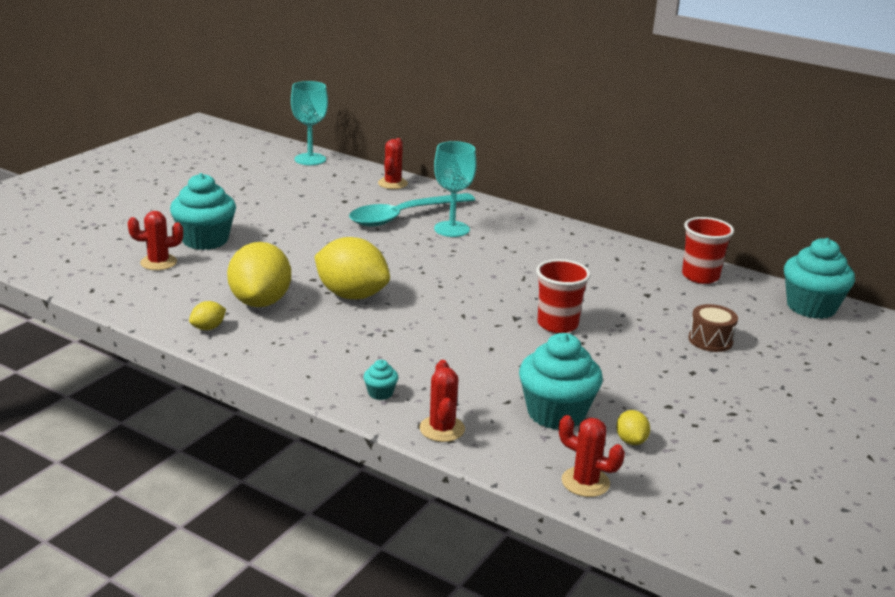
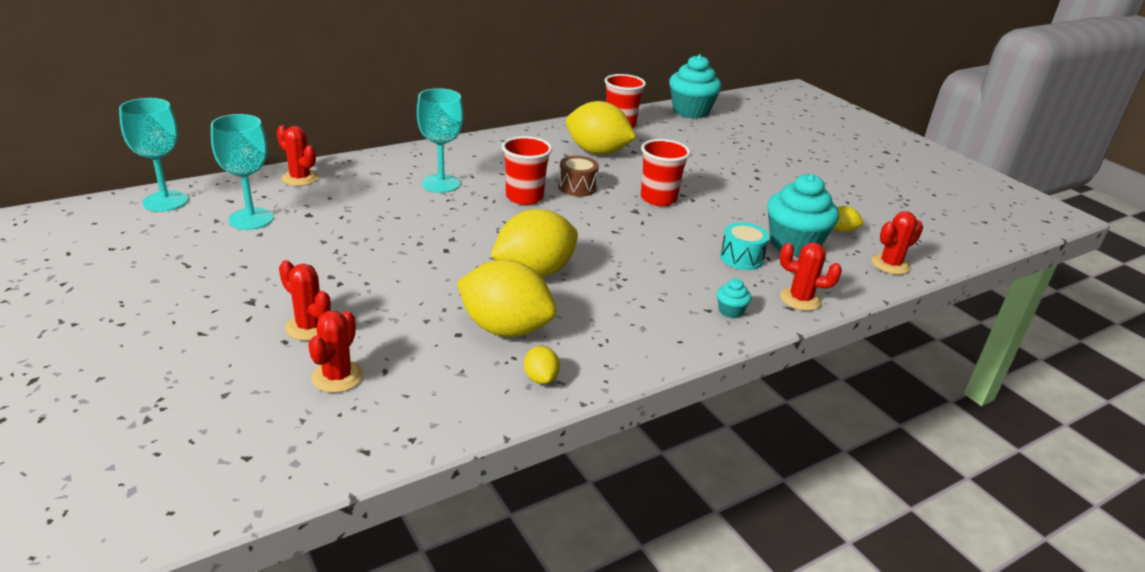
camera: 65 degrees left, 5 degrees up
turquoise cupcake [170,173,236,250] -> red cactus [279,260,331,341]
turquoise spoon [349,193,475,227] -> none
brown drum [689,304,738,352] -> brown drum moved to [558,156,599,197]
none -> turquoise goblet [211,114,274,230]
none -> red cup [502,136,552,205]
none -> yellow lemon [566,101,636,155]
none -> turquoise drum [720,222,769,270]

